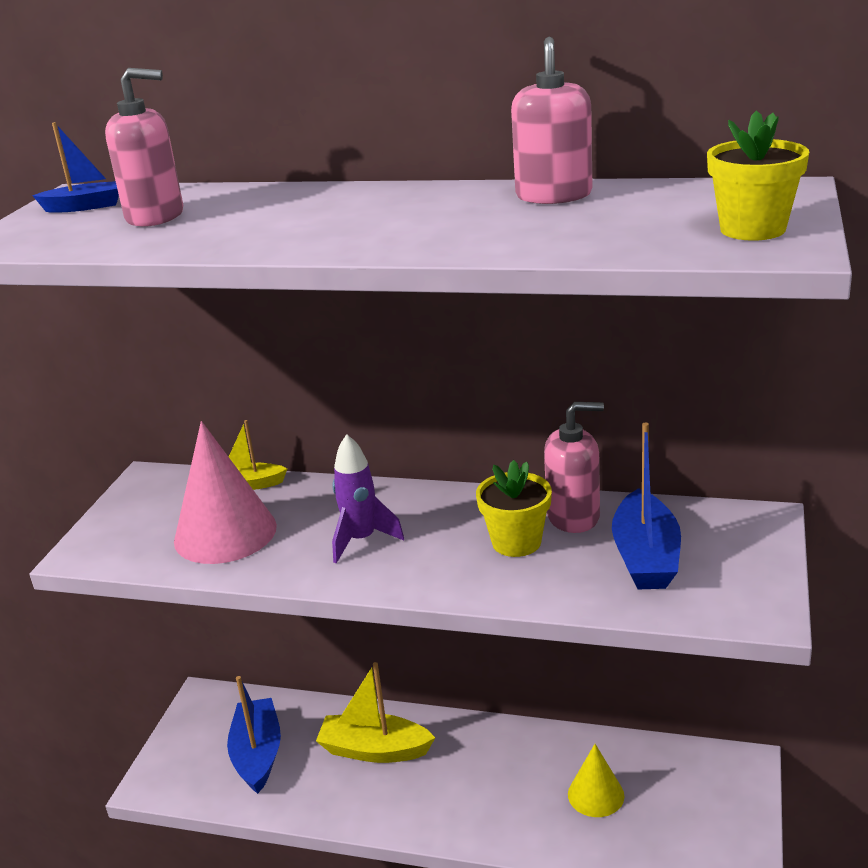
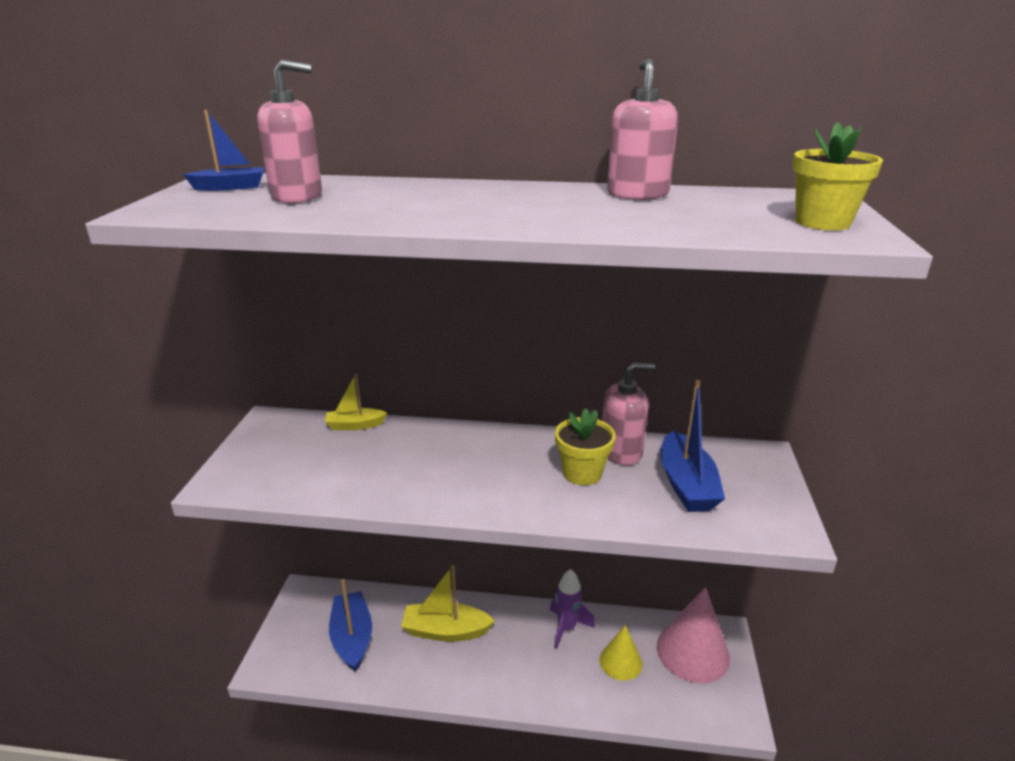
camera: 10 degrees left, 0 degrees up
pink cone [174,421,277,564] -> pink cone moved to [657,587,730,683]
purple rocket [332,434,404,563] -> purple rocket moved to [550,569,595,649]

